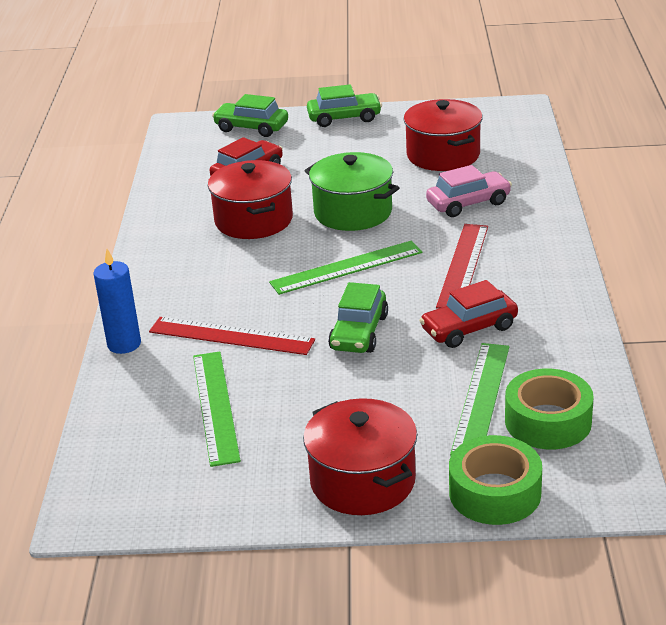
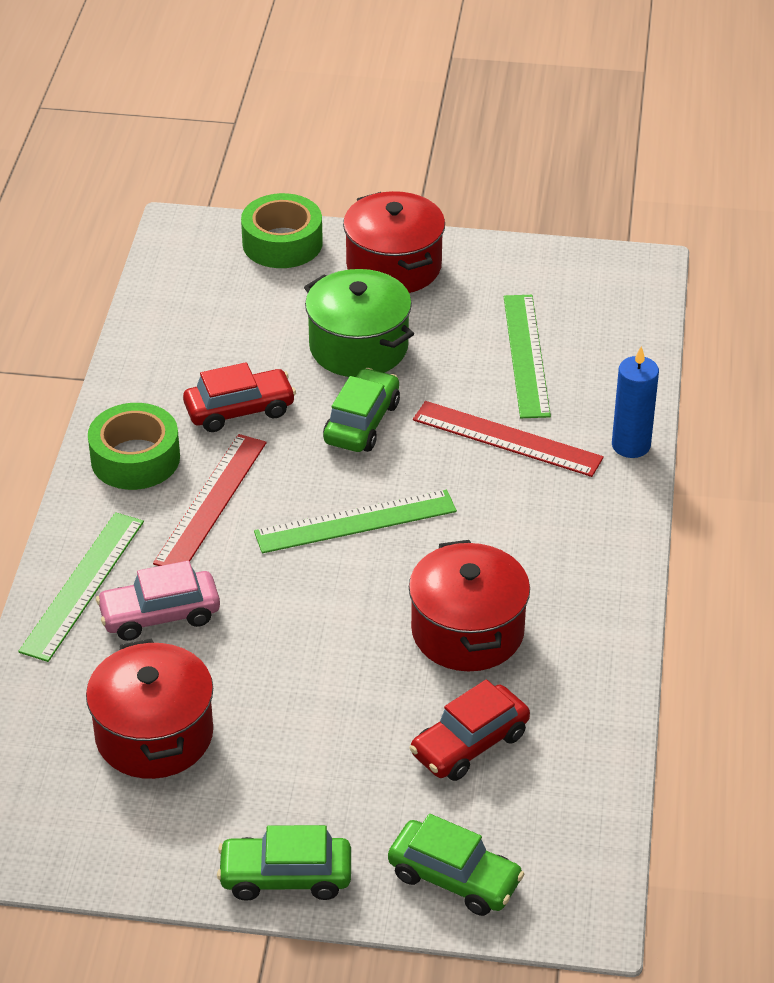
camera: 175 degrees left, 10 degrees up
green pot [305,152,399,231] -> green pot moved to [304,269,414,377]
green ruler [450,343,509,455] -> green ruler moved to [18,512,144,662]
green tape [505,369,594,449] -> green tape moved to [88,403,180,490]

